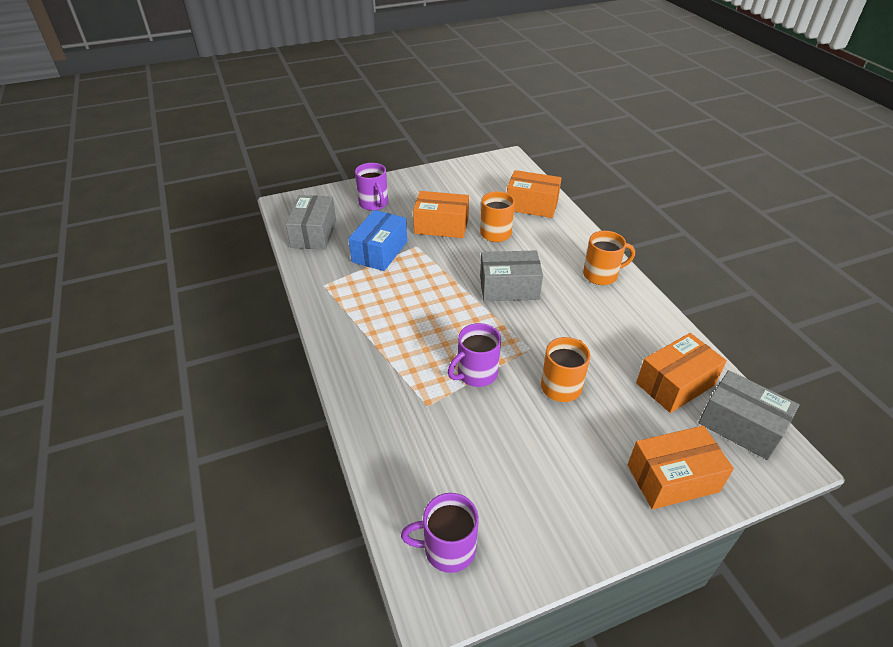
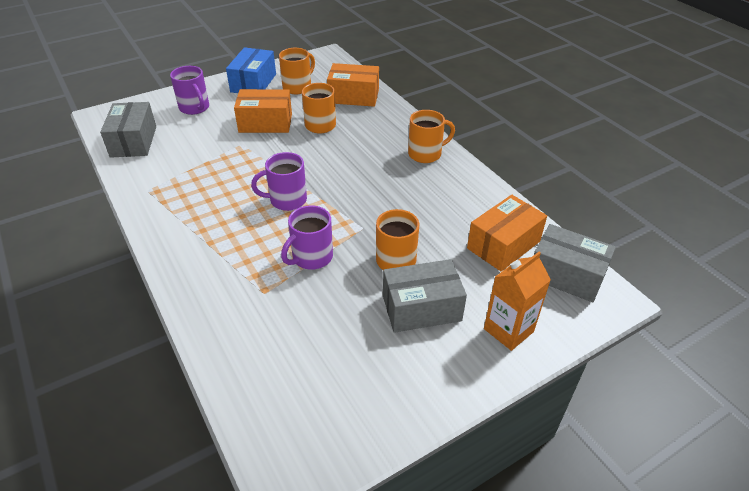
camera: 10 degrees left, 0 degrees up
blue box [348,210,407,271] -> blue box moved to [226,47,276,93]
purple mug [401,493,479,573] -> purple mug moved to [251,152,307,211]
grey box [480,250,543,301] -> grey box moved to [383,259,467,333]
orange box [628,426,734,509] -> orange carton [484,252,551,351]
none -> orange mug [279,48,315,94]

